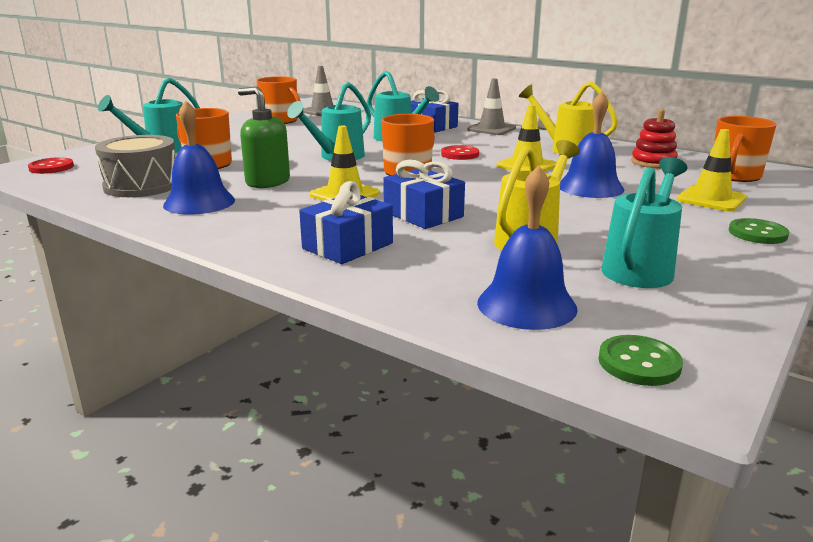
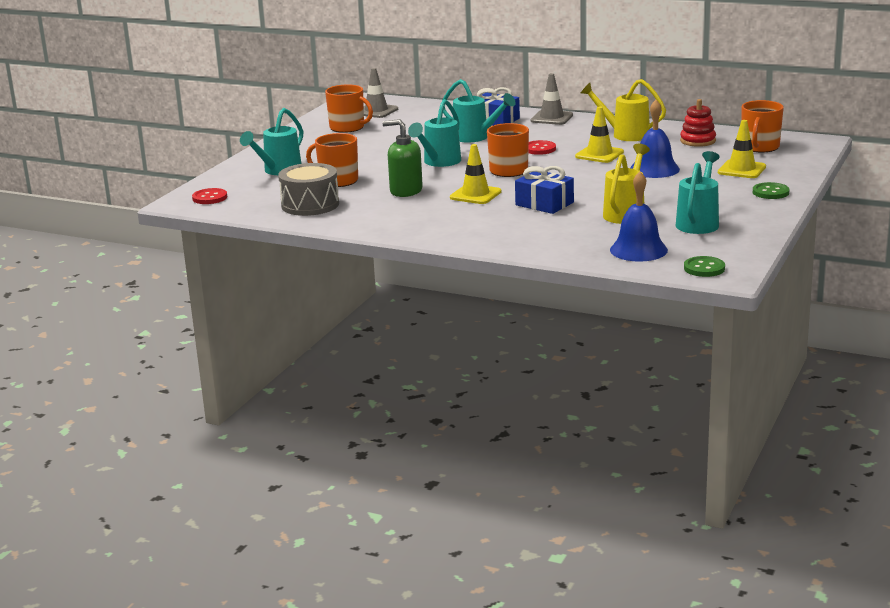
camera: 10 degrees left, 0 degrees up
blue bell [163,101,235,215] -> none
blue gift [299,181,393,264] -> none

